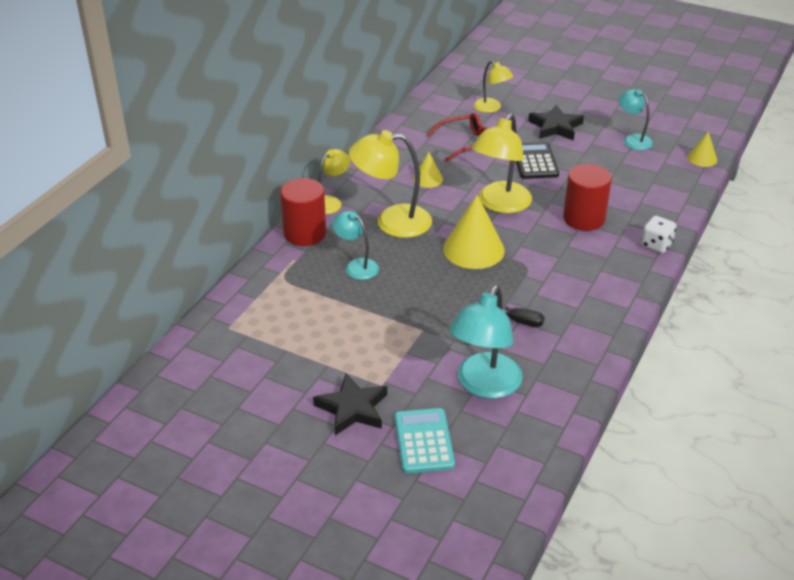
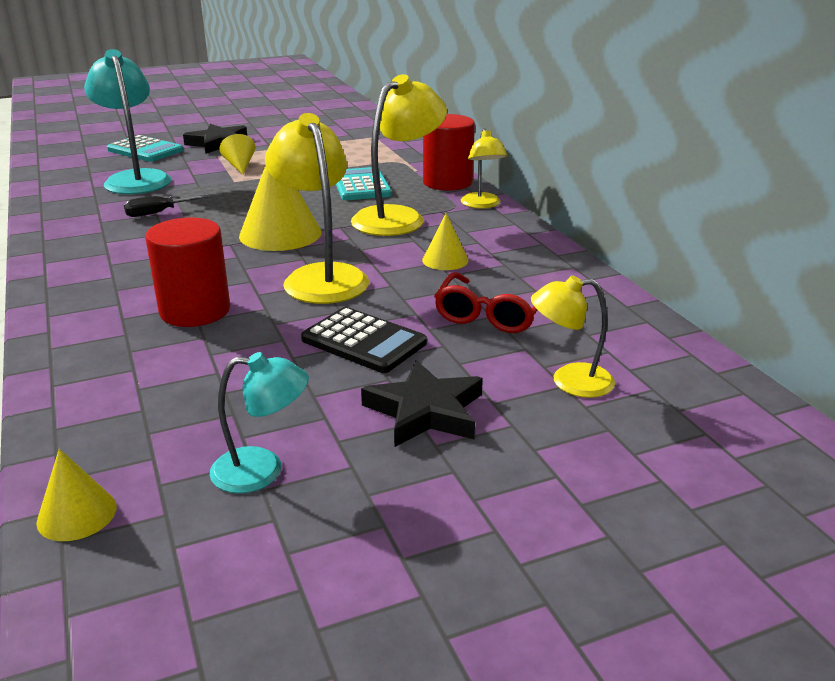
camera: 130 degrees right, 10 degrees down
turquoise lamp [332,211,379,280] -> turquoise calculator [336,167,392,200]
white dice [641,216,676,253] -> none
none -> yellow cone [219,134,255,174]

